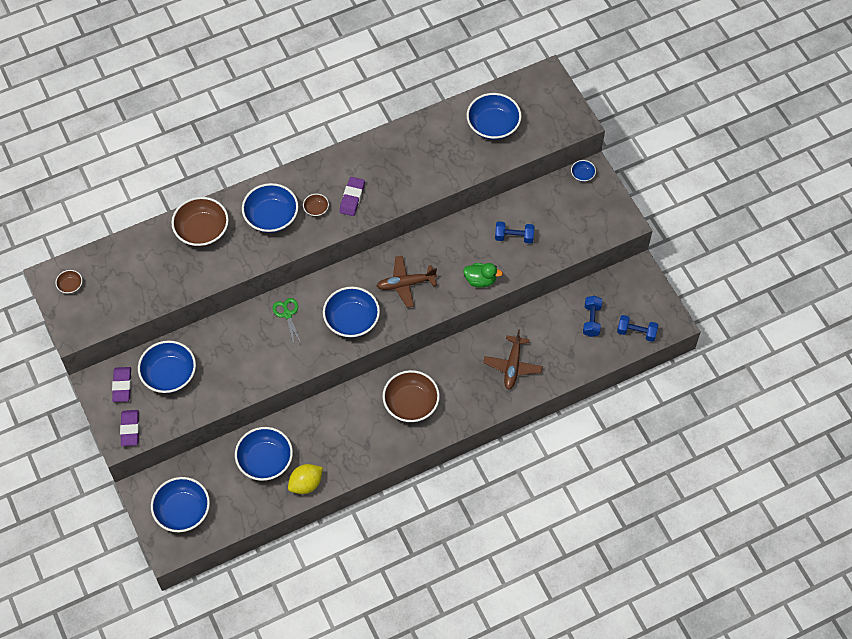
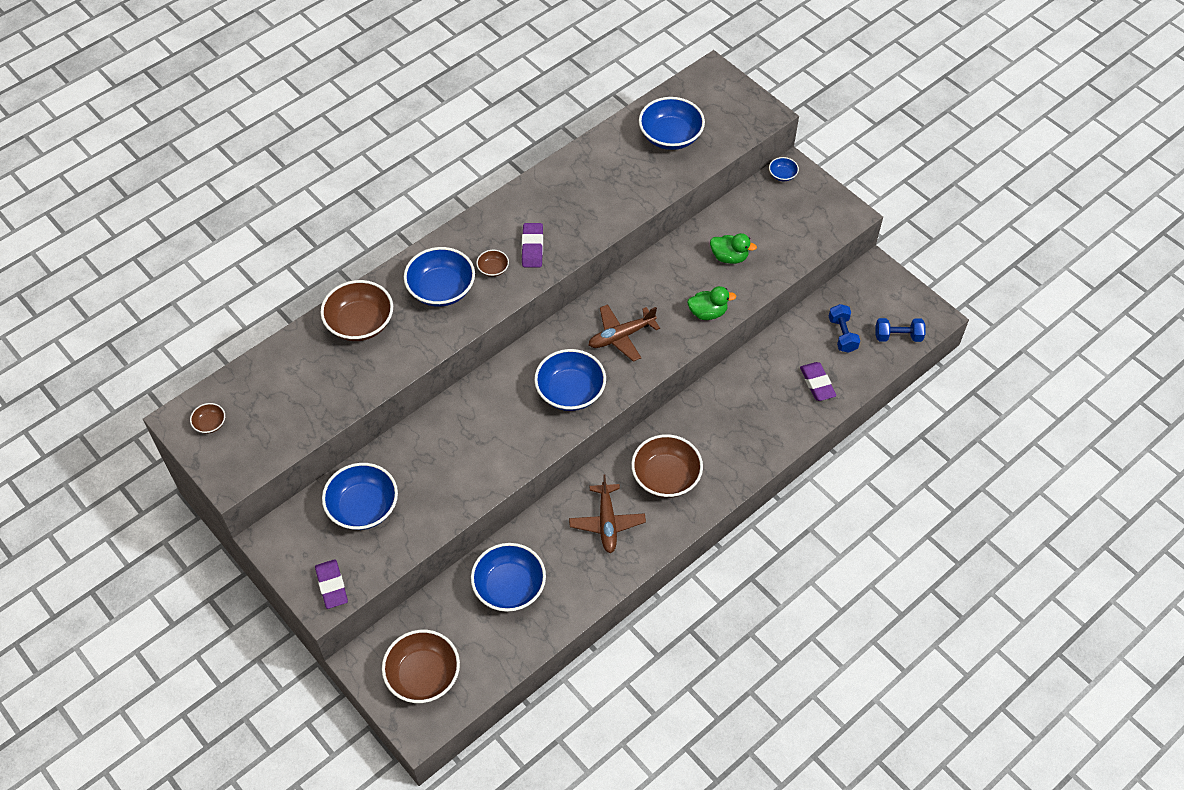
camera: 15 degrees left, 5 degrees down
purple eraser [112,367,131,402] -> purple eraser moved to [800,362,836,401]
blue bowl [151,477,210,532] -> brown bowl [382,630,460,703]
green scissors [272,298,301,344] -> none
yellow lemon [288,464,323,494] -> none
brown plane [483,329,543,390] -> brown plane moved to [569,475,646,553]
blue dumbbell [495,221,534,244] -> green duck [710,233,757,264]

